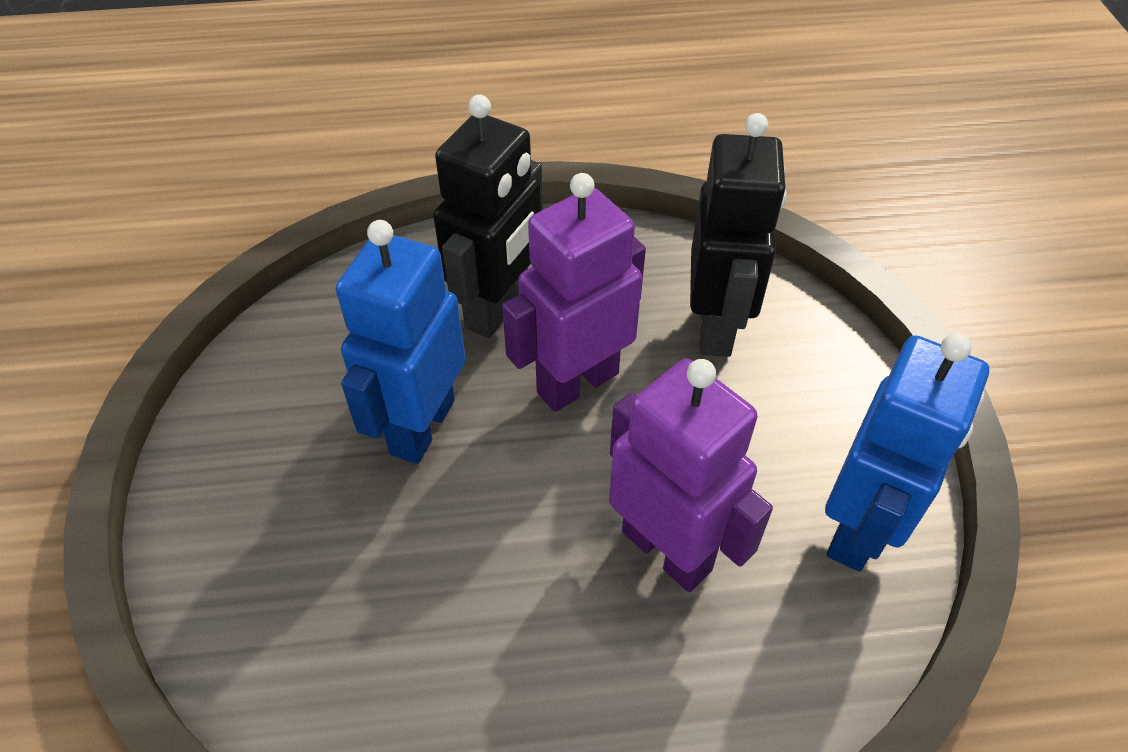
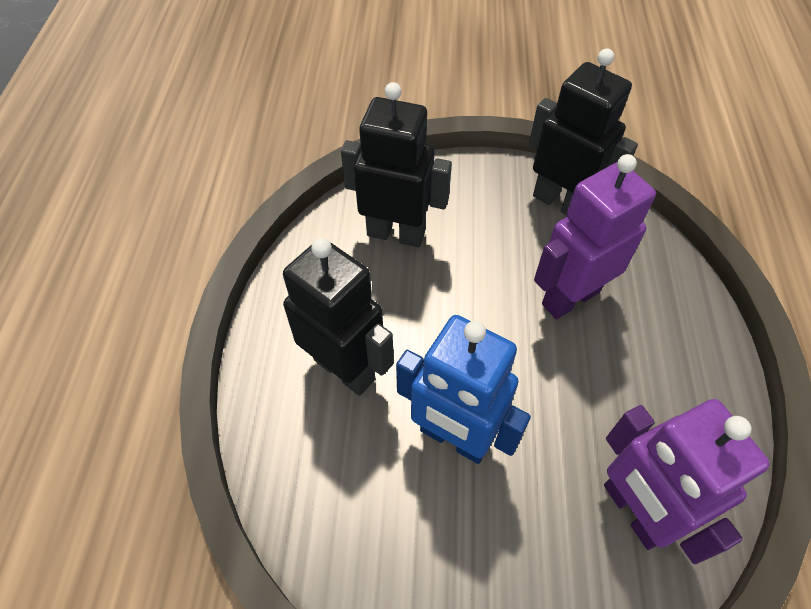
camera: 80 degrees left, 5 degrees up
purple robot [502,173,646,412] -> purple robot moved to [604,399,770,564]
blue robot [825,333,989,571] -> black robot [529,49,638,215]

